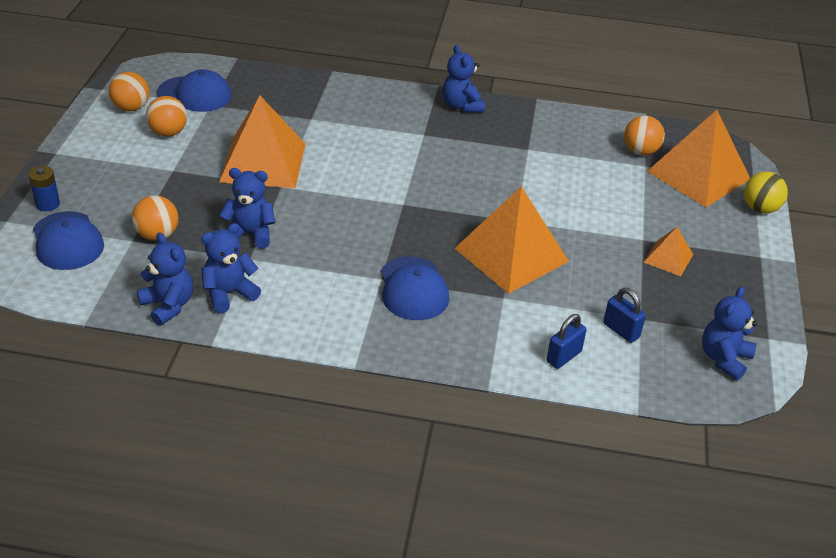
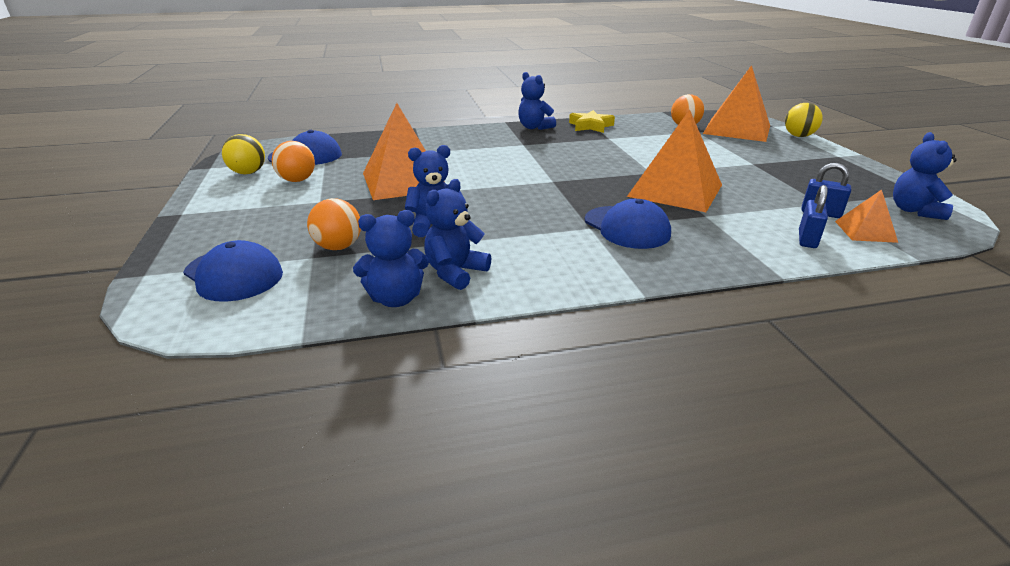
camera: 20 degrees left, 10 degrees down
blue battery [28,166,60,211] -> none
orange ball [109,72,149,111] -> yellow ball [222,134,265,174]
blue teddy bear [137,232,193,326] -> blue teddy bear turned 135 degrees clockwise [353,210,429,307]
orange pyramid [643,227,693,276] -> orange pyramid moved to [835,190,898,243]
none -> yellow star [569,110,615,133]

